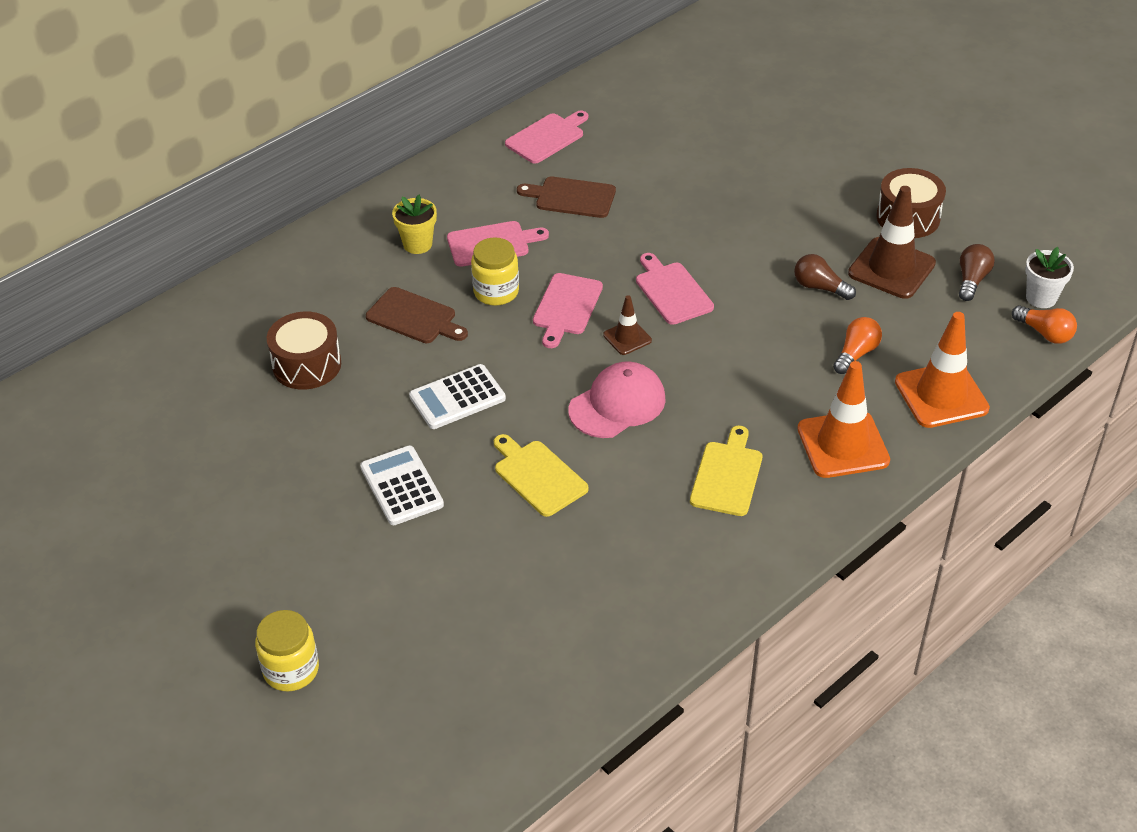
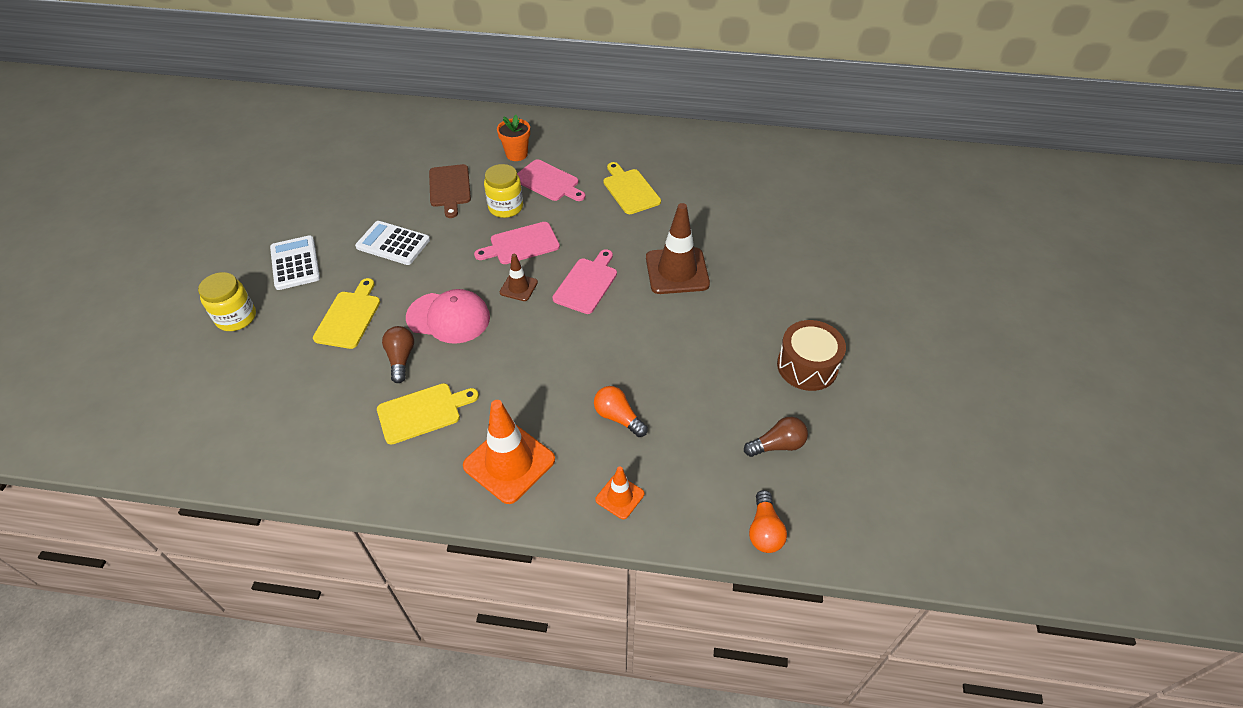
camera: 50 degrees right, 5 degrees up
yellow jar [255,610,319,691] -> yellow jar moved to [198,272,256,331]
brown drum [267,312,341,390] -> none
white calculator [360,445,444,525] -> white calculator turned 45 degrees counterclockwise [270,235,320,290]
yellow flower pot [392,195,437,254] -> orange flower pot [497,115,530,161]
pink cutting board [505,110,588,164] -> none
brown cutting board [517,177,616,218] -> yellow cutting board [603,162,661,214]
brown light bulb [794,254,856,300] -> brown light bulb moved to [382,326,414,383]
orange light bulb [833,317,882,374] -> orange light bulb turned 135 degrees counterclockwise [594,386,648,437]
brown traffic cone [848,186,936,299] -> brown traffic cone moved to [646,203,710,294]
orange traffic cone [895,312,990,428] -> orange traffic cone [596,466,644,519], size x0.52
white flower pot [1025,247,1074,308] -> none

